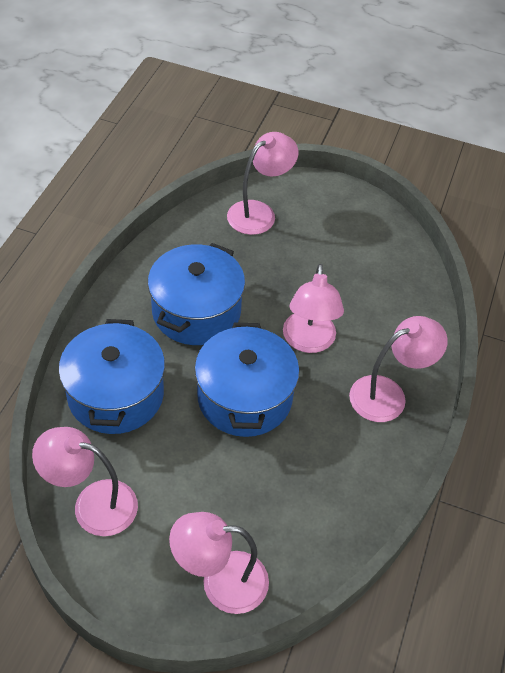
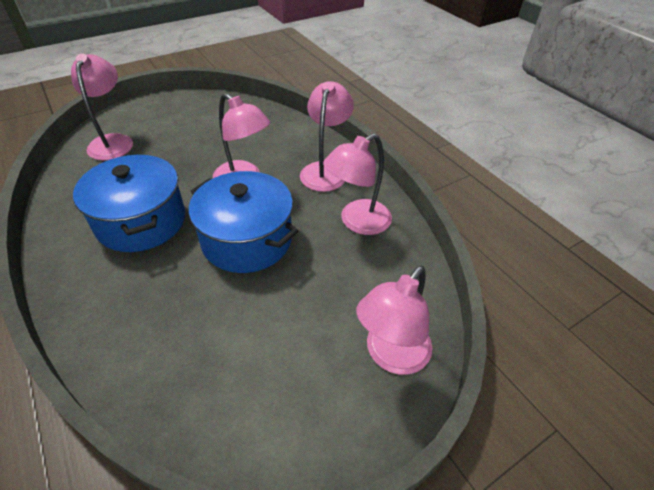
camera: 50 degrees left, 5 degrees down
pink lamp [32,427,138,536] -> pink lamp moved to [323,134,392,235]
blue pot [59,319,165,434] -> none

